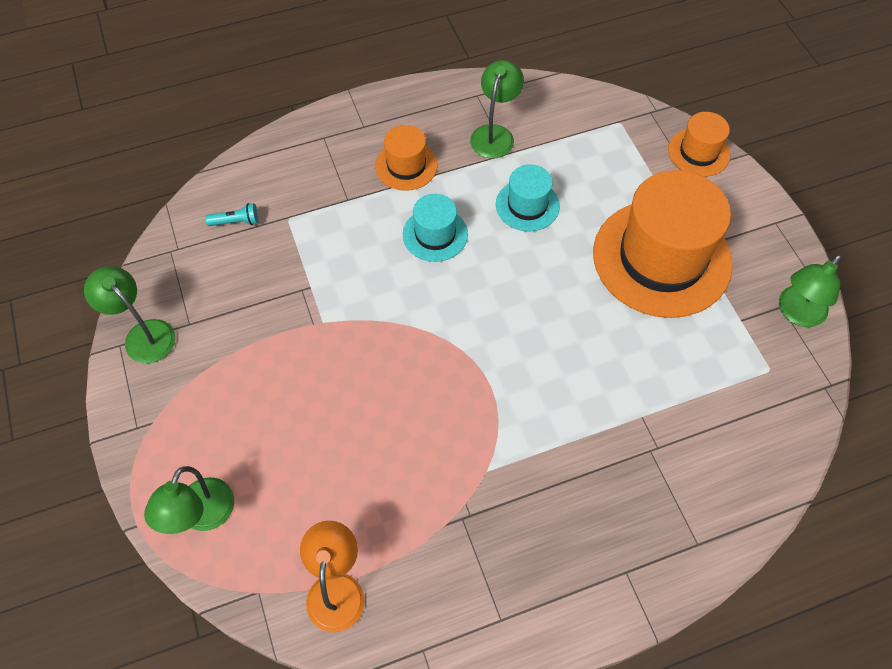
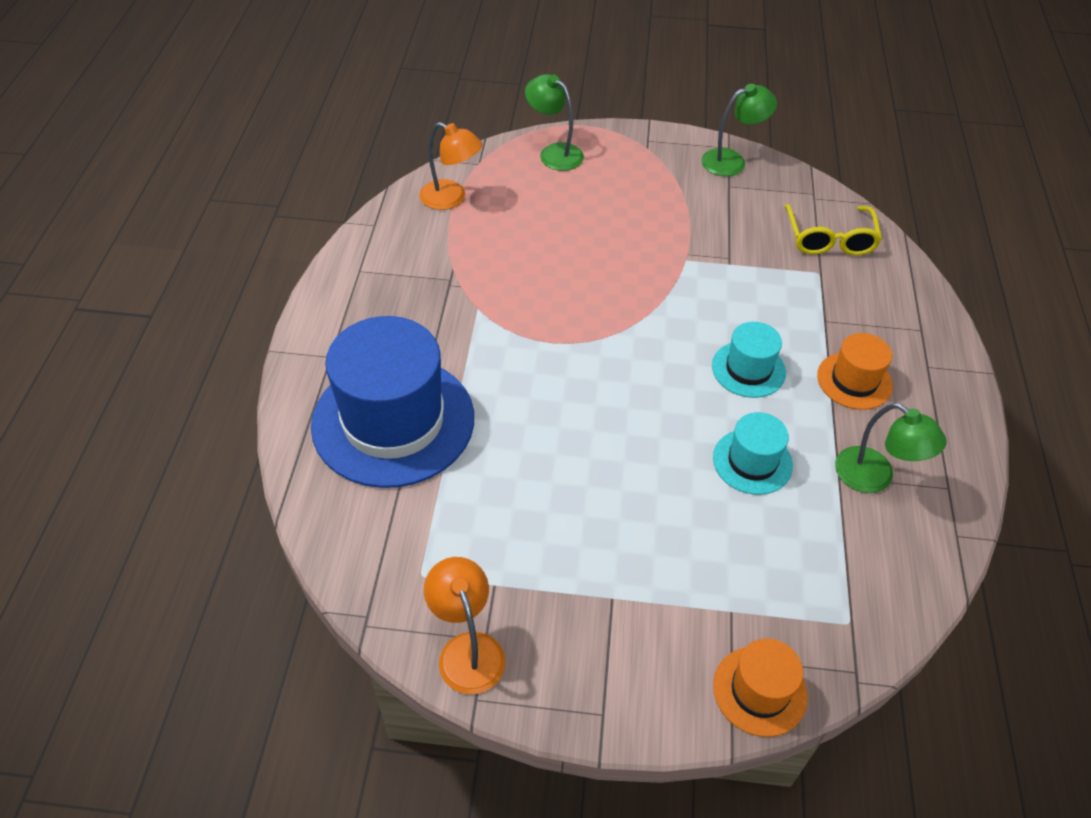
camera: 115 degrees right, 10 degrees down
turquoise flashlight [205,203,259,226] -> yellow glasses [784,204,882,256]
orange hat [593,170,733,318] -> none
green lamp [779,255,841,327] -> orange lamp [424,557,505,694]
none -> blue hat [311,316,474,488]

